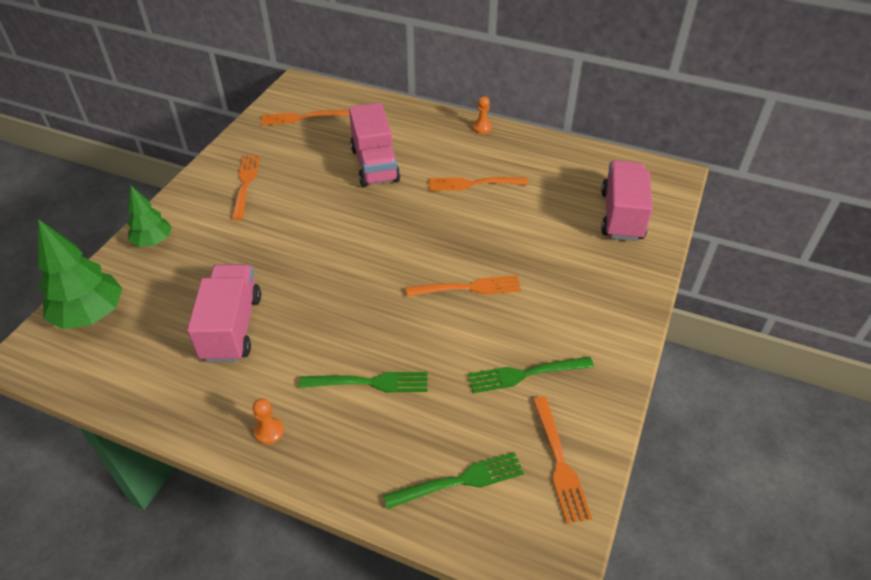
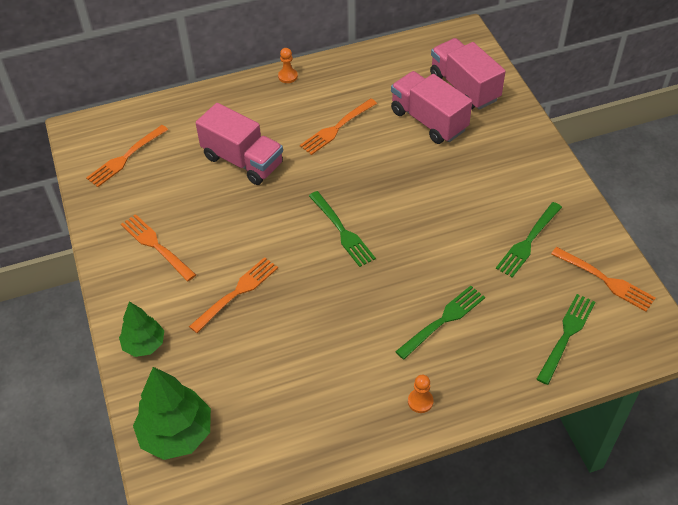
camera: 40 degrees left, 5 degrees up
pink truck [187,264,261,363] -> pink truck moved to [391,71,472,144]
orange fork [406,275,521,297] -> orange fork moved to [189,257,278,333]
none -> green fork [309,191,376,267]

